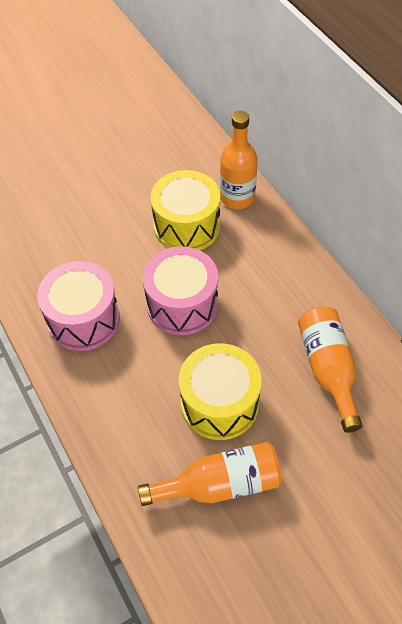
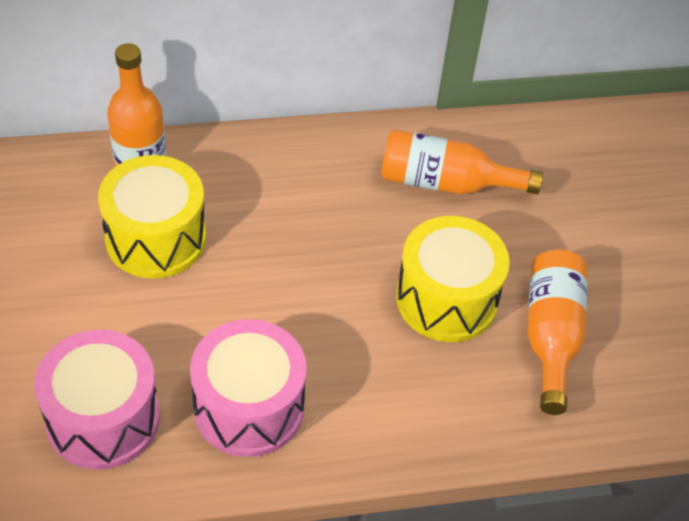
camera: 75 degrees left, 5 degrees down
pink drum [143,246,218,335] -> pink drum moved to [34,330,160,470]

